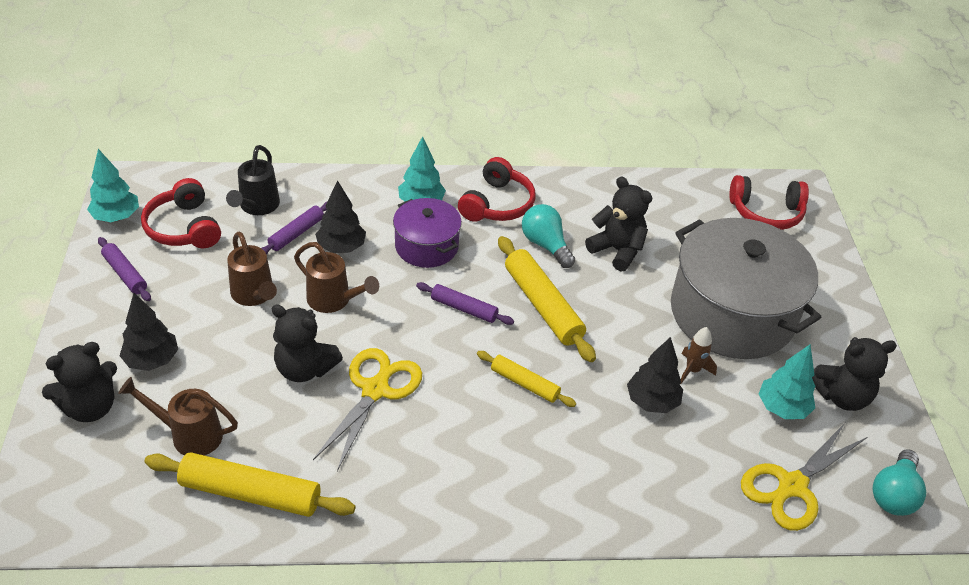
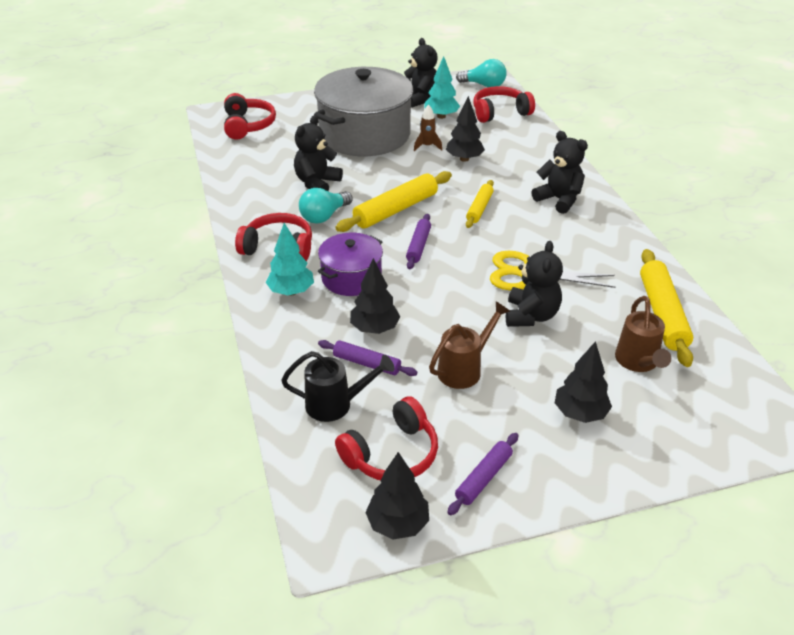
camera: 100 degrees left, 5 degrees down
black teddy bear [42,342,117,422] -> black teddy bear moved to [531,131,588,214]
turquoise tree [87,149,139,222] -> black tree [365,452,429,540]
brown watering can [294,242,379,313] -> none
yellow scissors [741,423,867,531] -> red headphones [473,86,535,123]

